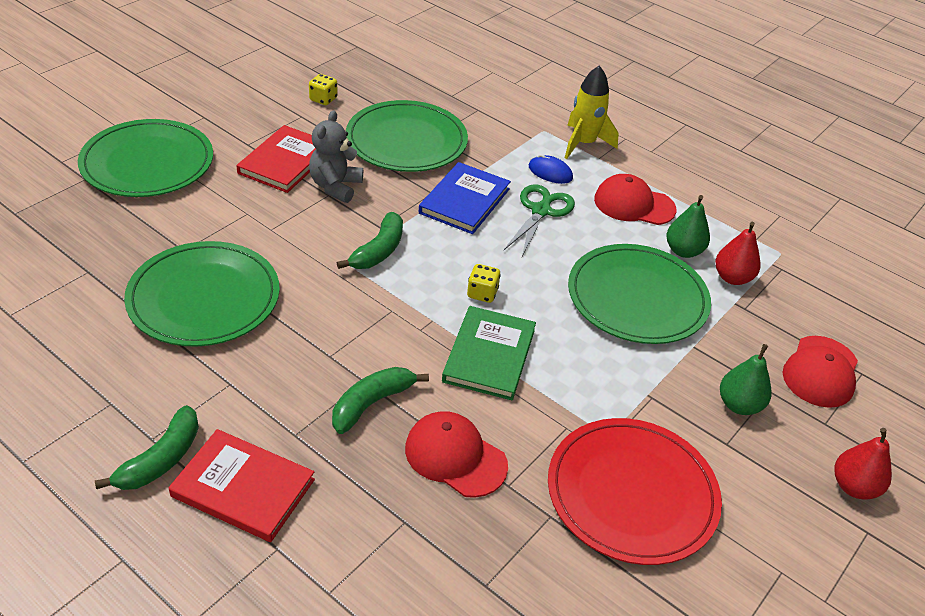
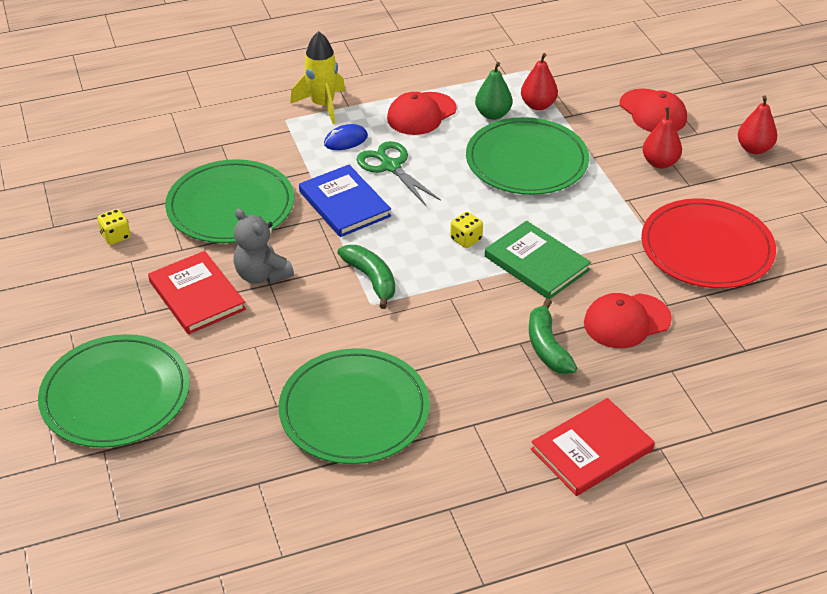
camera: 55 degrees left, 0 degrees up
green banana [95,405,199,490] -> none
green pear [720,344,772,415] -> red pear [642,107,682,169]

